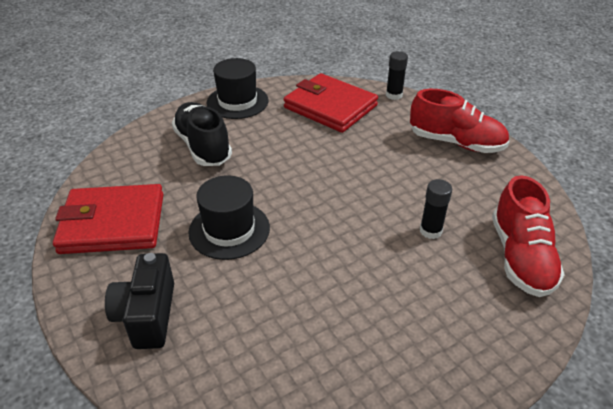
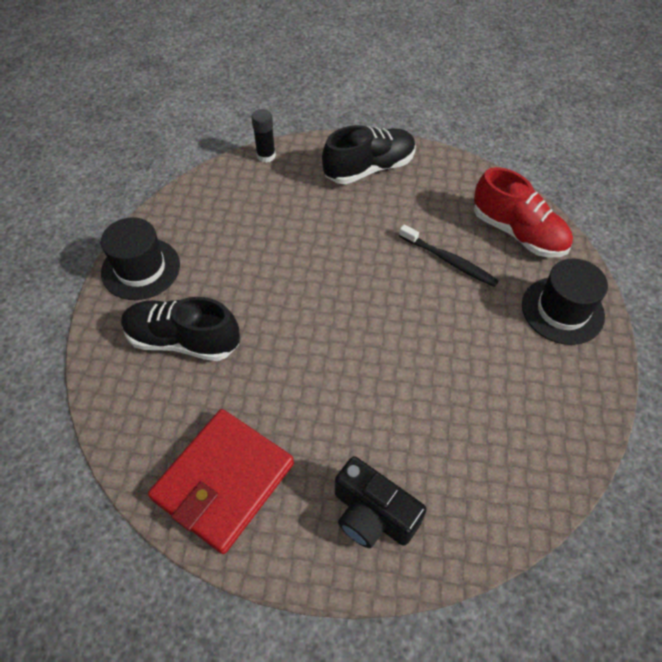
camera: 50 degrees left, 15 degrees up
black hat [188,175,270,260] -> black hat moved to [522,258,608,345]
red wallet [284,73,378,133] -> none
red shoe [410,89,509,153] -> black shoe [322,125,416,184]
black glue stick [420,179,452,239] -> black toothbrush [399,224,499,287]

